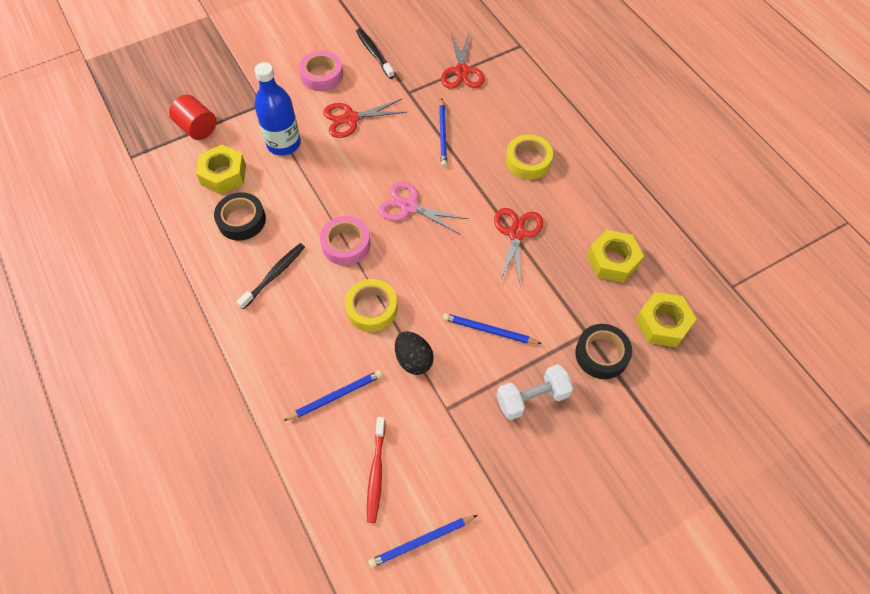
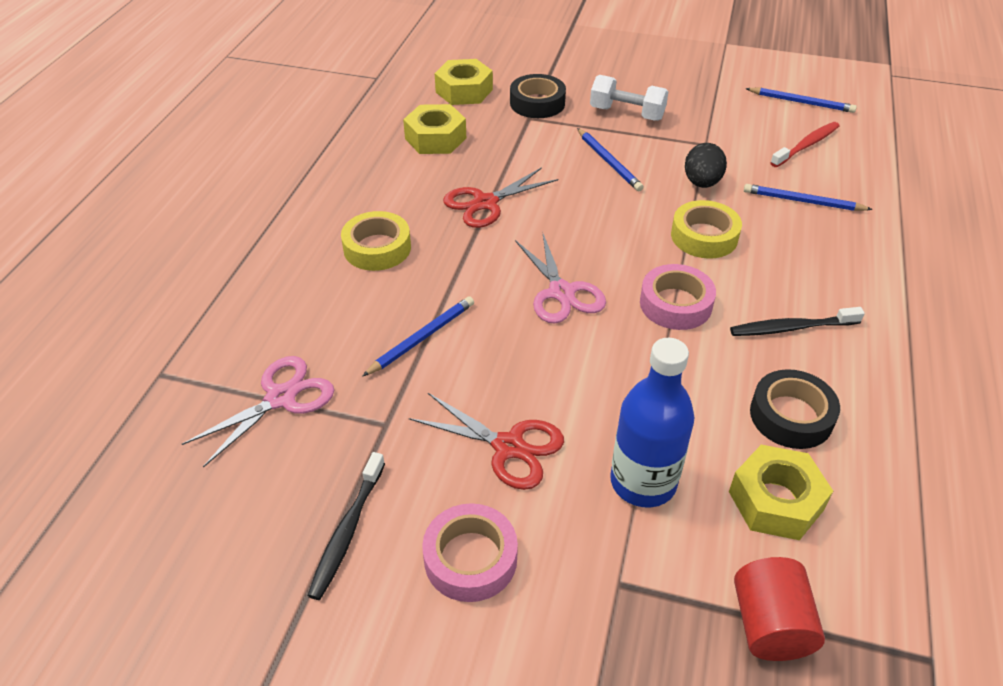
camera: 135 degrees left, 15 degrees down
red scissors [441,33,485,88] -> pink scissors [182,356,334,468]

